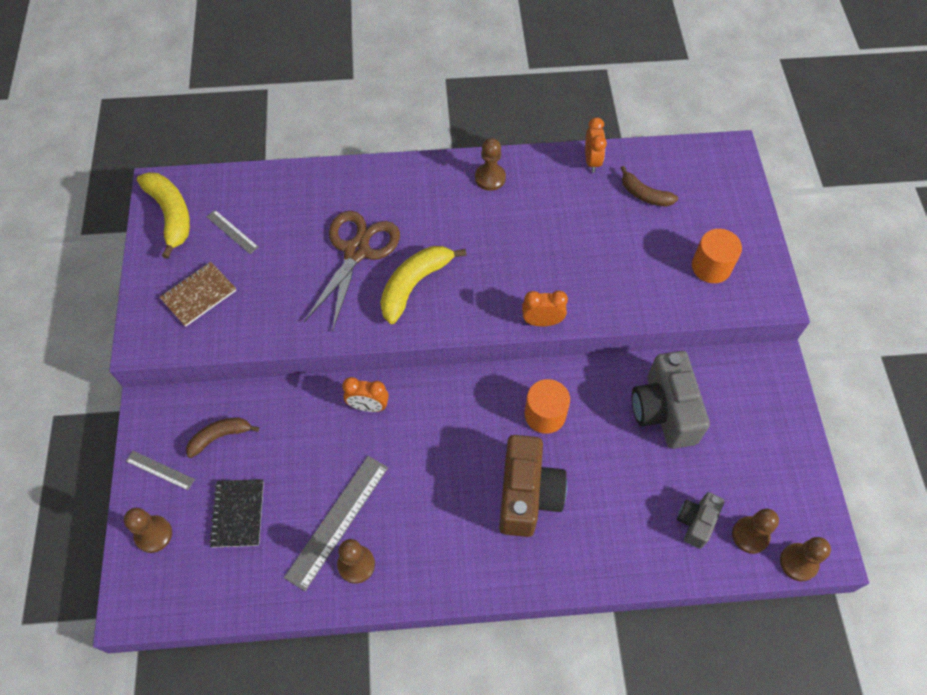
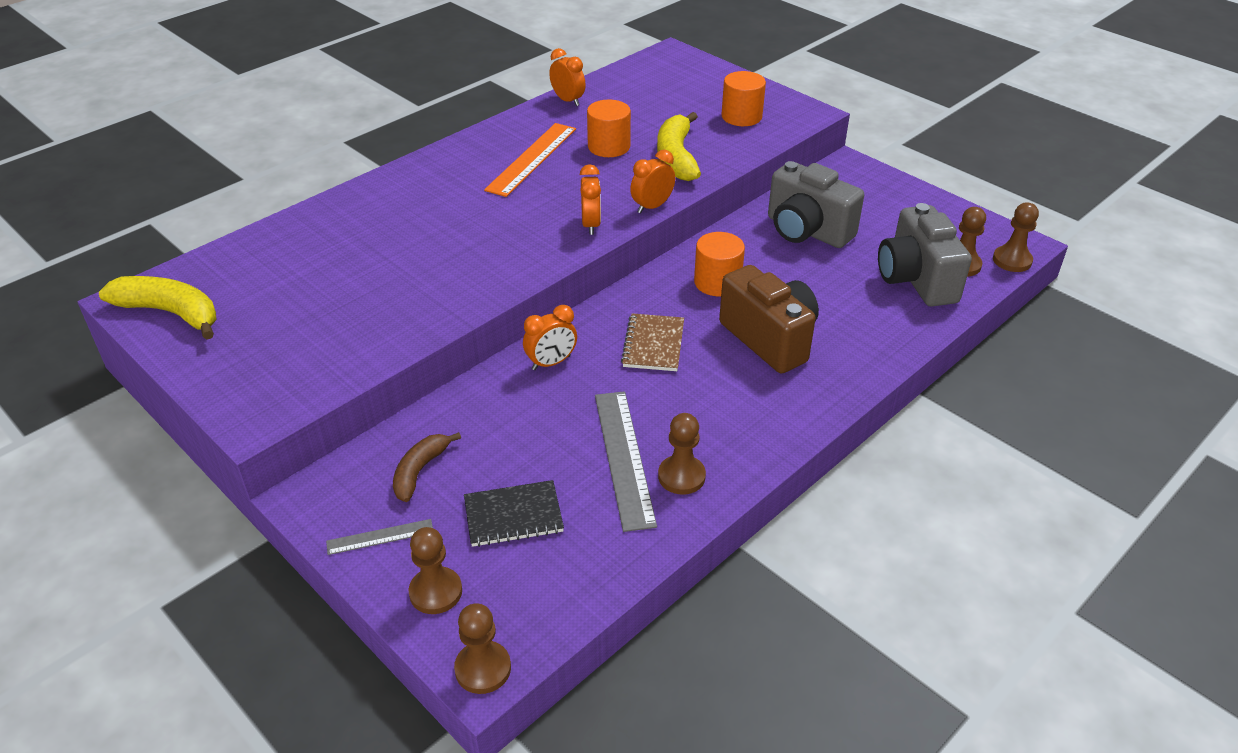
camera: 40 degrees left, 20 degrees down
brown notebook [159,262,236,327] -> brown notebook moved to [621,313,684,371]
grey ruler [206,210,259,254] -> none
black notebook [209,479,264,548] -> black notebook turned 60 degrees counterclockwise [464,480,564,547]
brown scissors [304,211,400,332] -> none
yellow banana [380,246,466,324] -> yellow banana moved to [657,112,701,181]
brown pawn [475,138,506,191] -> brown pawn moved to [454,603,511,694]
brown banana [621,166,678,207] -> none
grey camera [677,492,724,549] -> grey camera [878,203,972,307], size x1.80
none -> orange ruler [484,123,576,197]
none -> orange clock [580,164,601,235]
none -> orange cylinder [587,99,631,157]

